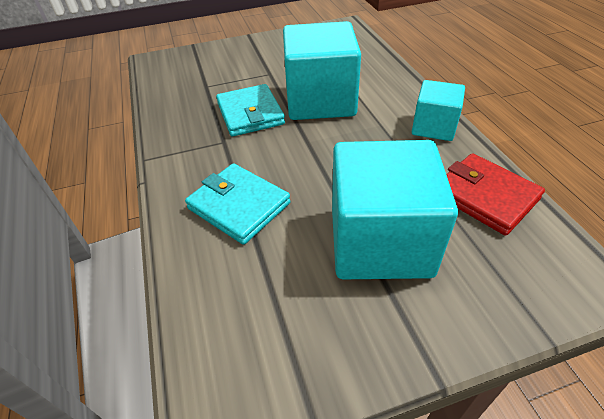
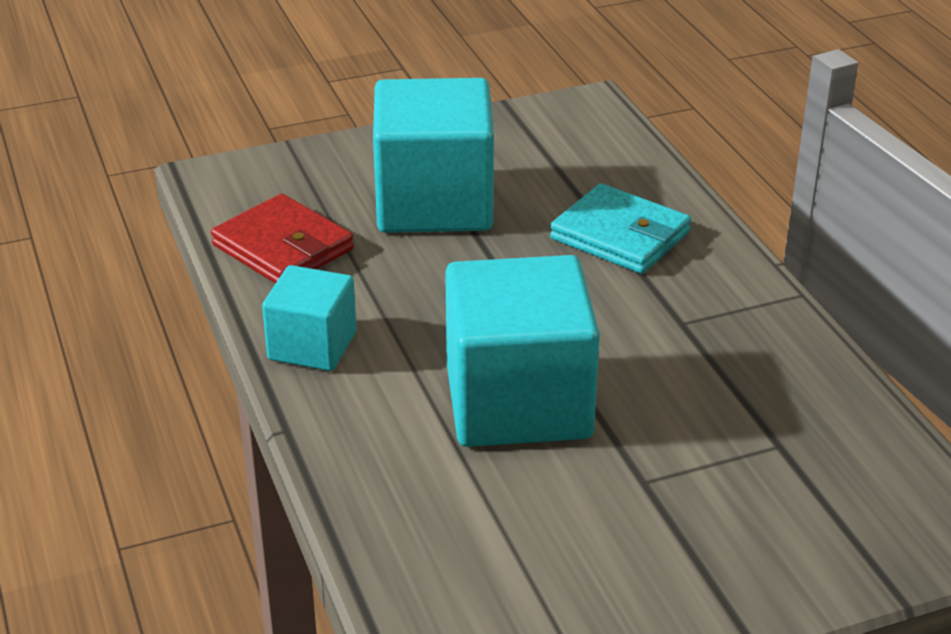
camera: 175 degrees right, 10 degrees down
turquoise wallet [216,84,285,137] -> none

